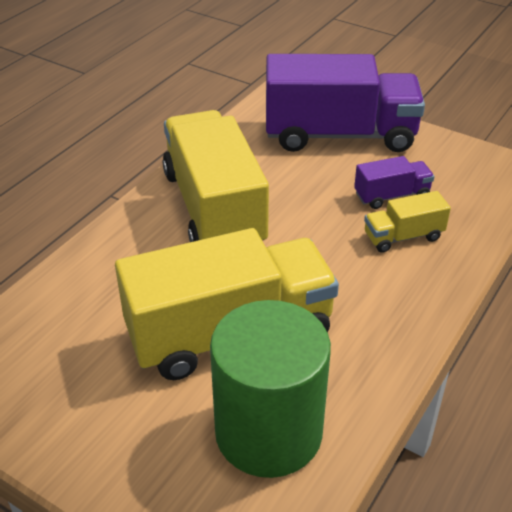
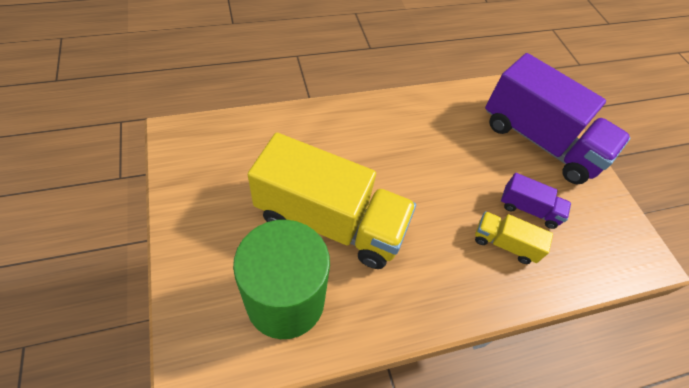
camera: 35 degrees right, 15 degrees up
yellow truck [163,110,269,242] -> none

